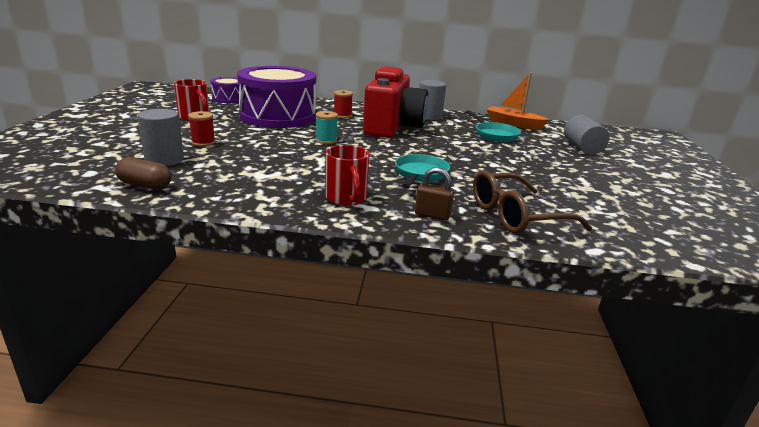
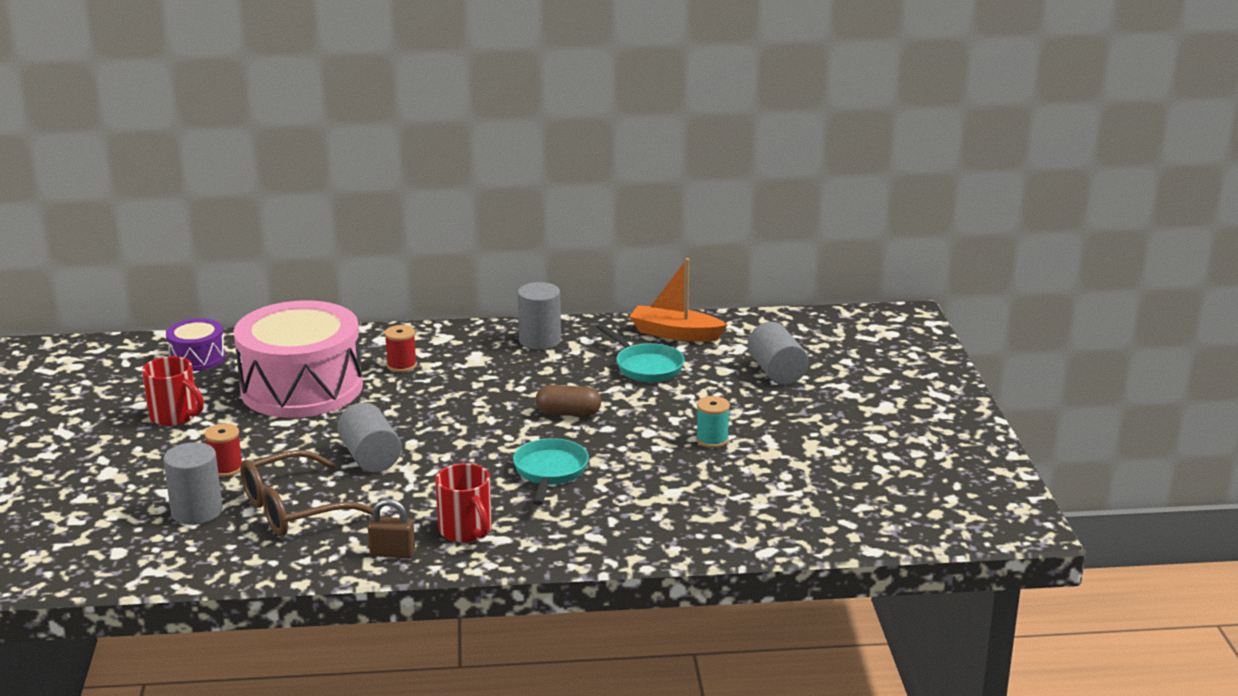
camera: 10 degrees left, 0 degrees up
brown capsule [115,157,172,190] -> brown capsule moved to [536,385,601,416]
purple drum [237,66,316,128] -> pink drum [234,300,363,418]
turquoise spool [316,111,338,144] -> turquoise spool moved to [696,396,730,448]
red camera [363,66,428,138] -> none
brown padlock [415,167,454,220] -> brown padlock moved to [368,499,415,558]
brown glasses [473,170,592,234] -> brown glasses moved to [240,450,373,536]
none -> grey cylinder [337,402,402,472]

